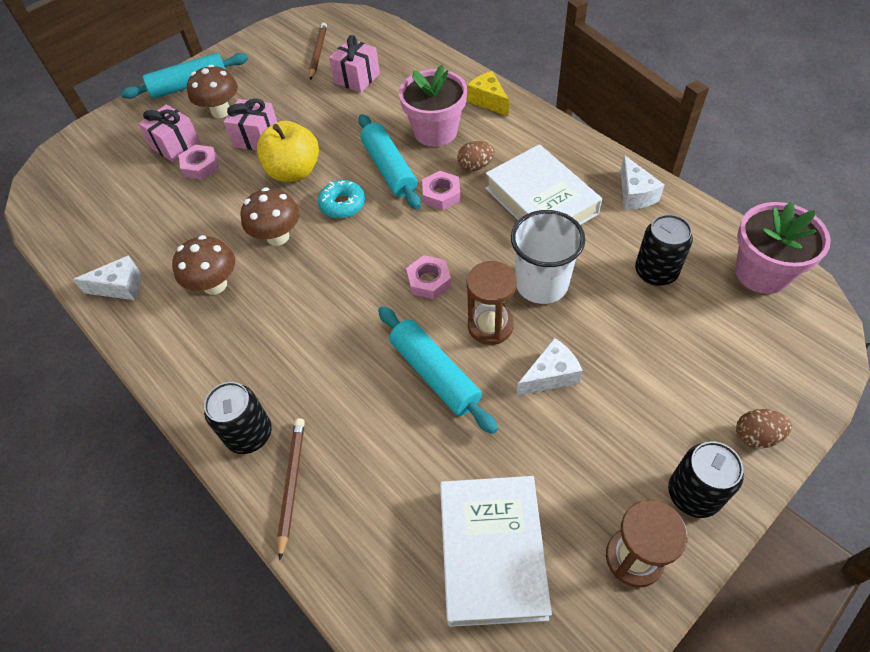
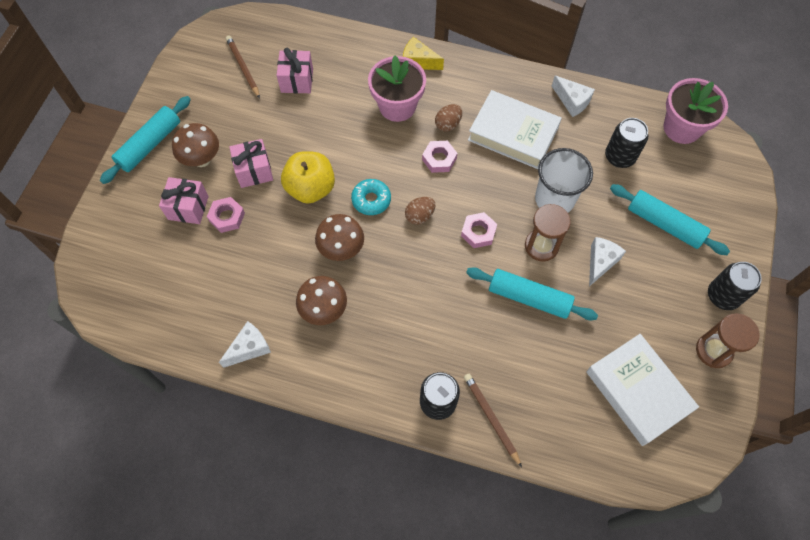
camera: 35 degrees left, 10 degrees up
turquoise rolling pin [358,114,421,209] -> turquoise rolling pin moved to [610,184,730,255]
brown egg [736,409,792,448] -> brown egg moved to [405,197,435,225]

